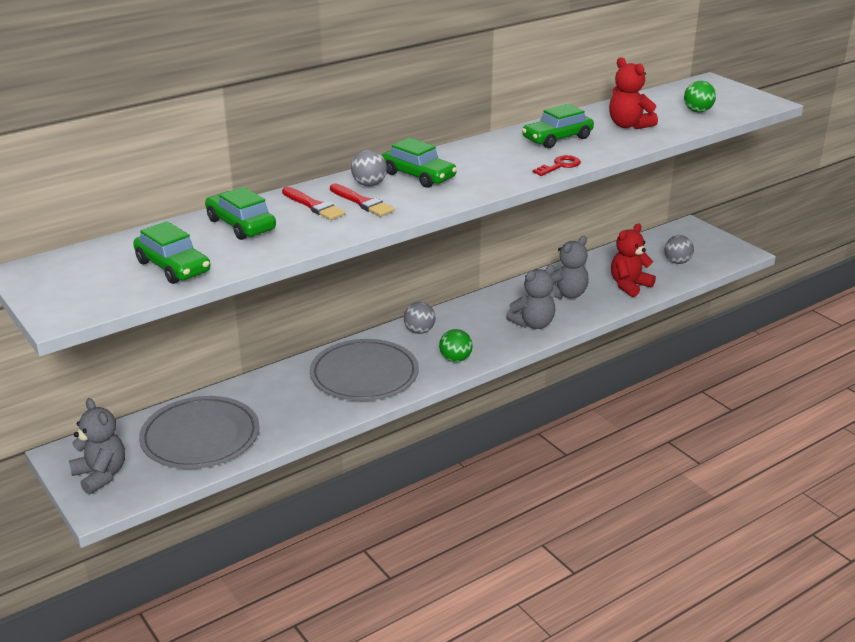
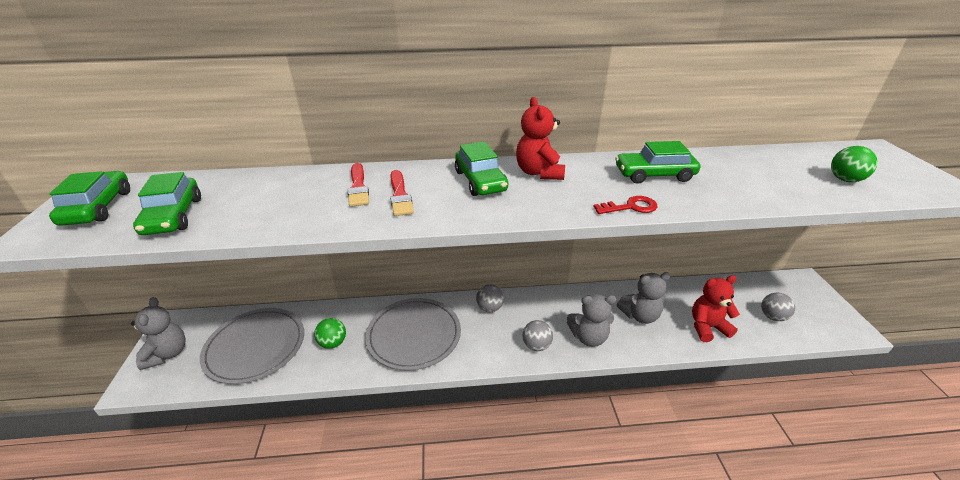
camera: 30 degrees right, 5 degrees up
green car [205,187,276,240] -> green car moved to [49,171,130,226]
grey ball [351,150,387,186] -> grey ball moved to [522,320,553,351]
green ball [439,329,473,362] -> green ball moved to [314,318,346,349]
red teddy bear [609,57,658,129] -> red teddy bear moved to [516,97,565,180]

